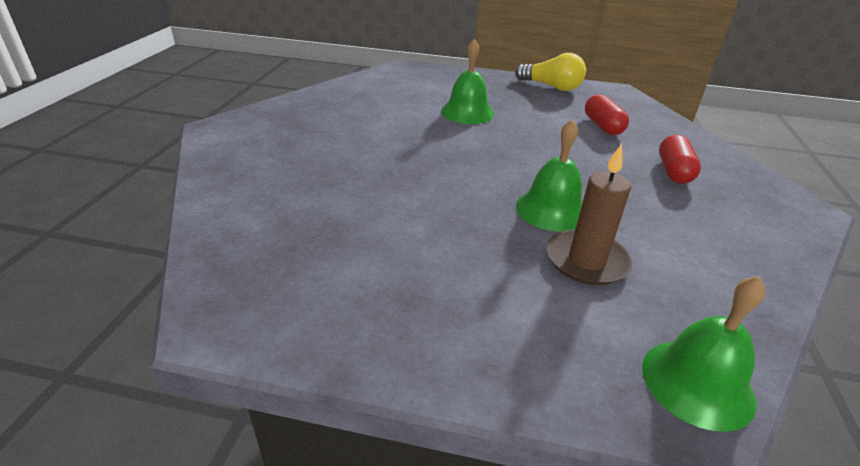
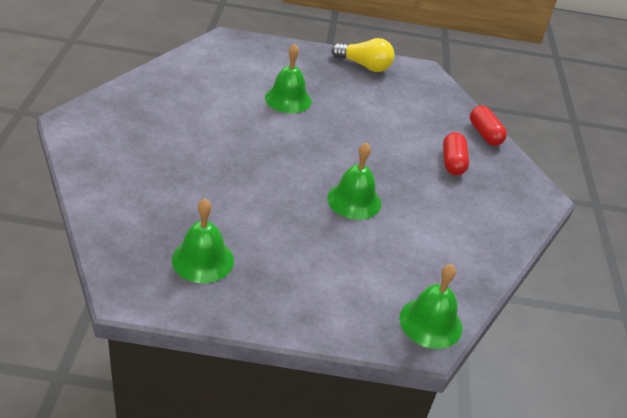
camera: 10 degrees left, 5 degrees up
brown candle [547,144,632,285] -> none
red capsule [585,94,629,135] -> red capsule moved to [470,106,507,146]
none -> green bell [172,199,234,283]

